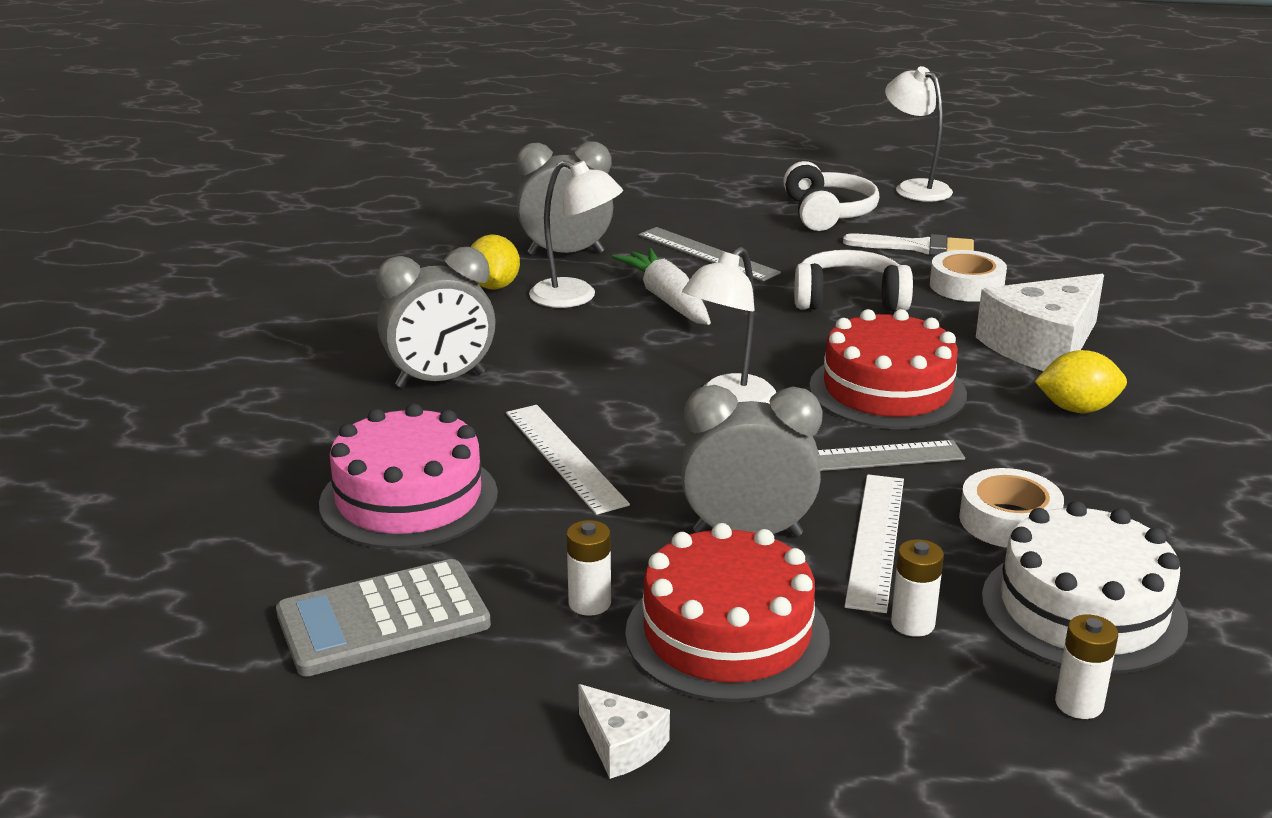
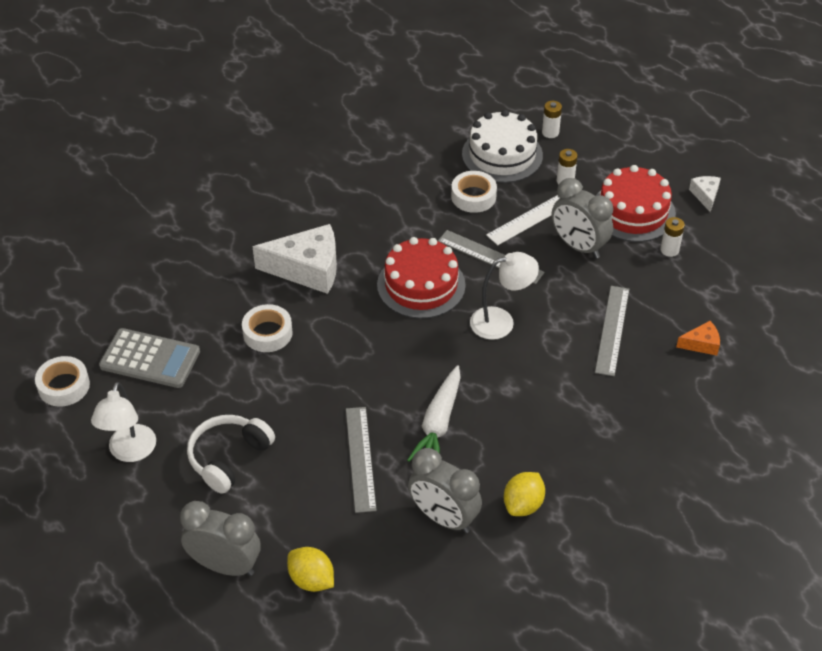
camera: 140 degrees left, 20 degrees up
grey calculator [276,559,491,677] -> grey calculator moved to [99,328,200,388]
pink cake [319,404,498,549] -> orange cheese [676,321,720,356]
grey clock [376,247,496,388] -> grey clock moved to [180,501,261,576]
white ruler [506,405,630,515] -> grey ruler [595,286,629,376]
white lamp [529,161,623,308] -> none
white headphones [794,250,913,311] -> none
white brush [843,234,974,255] -> none
yellow lemon [1035,350,1127,413] -> yellow lemon moved to [287,547,334,592]
none -> white tape [35,356,90,407]

